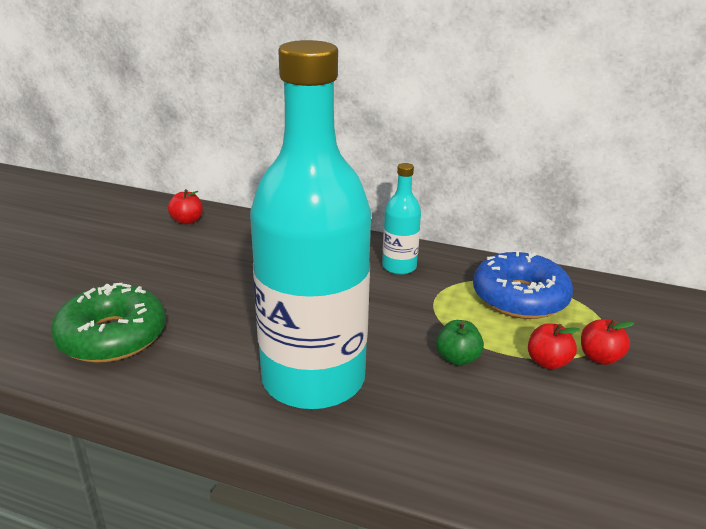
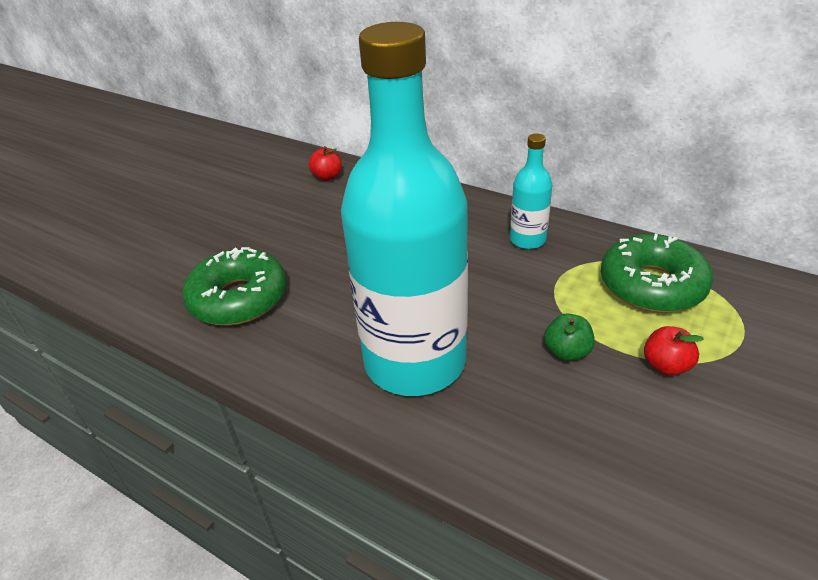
camera: 15 degrees right, 10 degrees up
blue donut [473,251,573,319] -> green donut [601,234,713,312]
red apple [581,319,634,365] -> none

